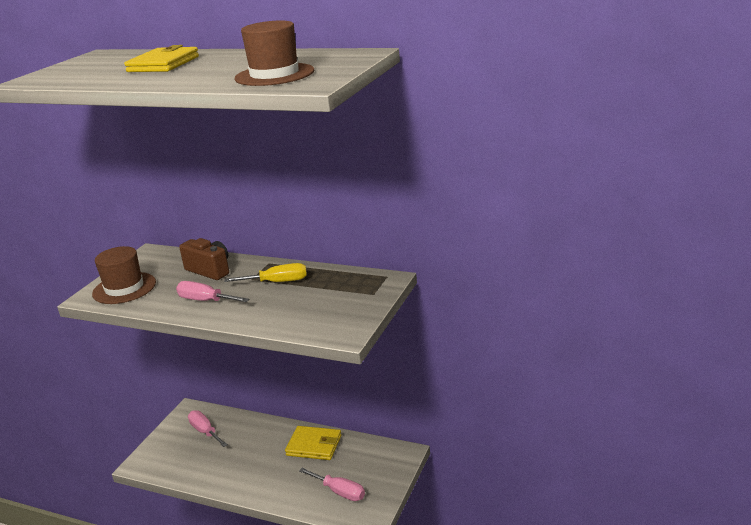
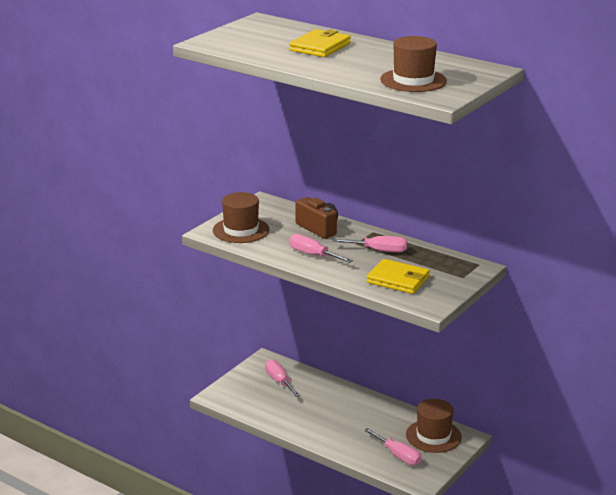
camera: 10 degrees right, 0 degrees up
yellow screwdriver [224,263,307,282] -> pink screwdriver [332,236,407,252]
yellow wallet [285,426,341,460] -> yellow wallet moved to [367,259,430,294]
none -> brown hat [406,399,462,453]

